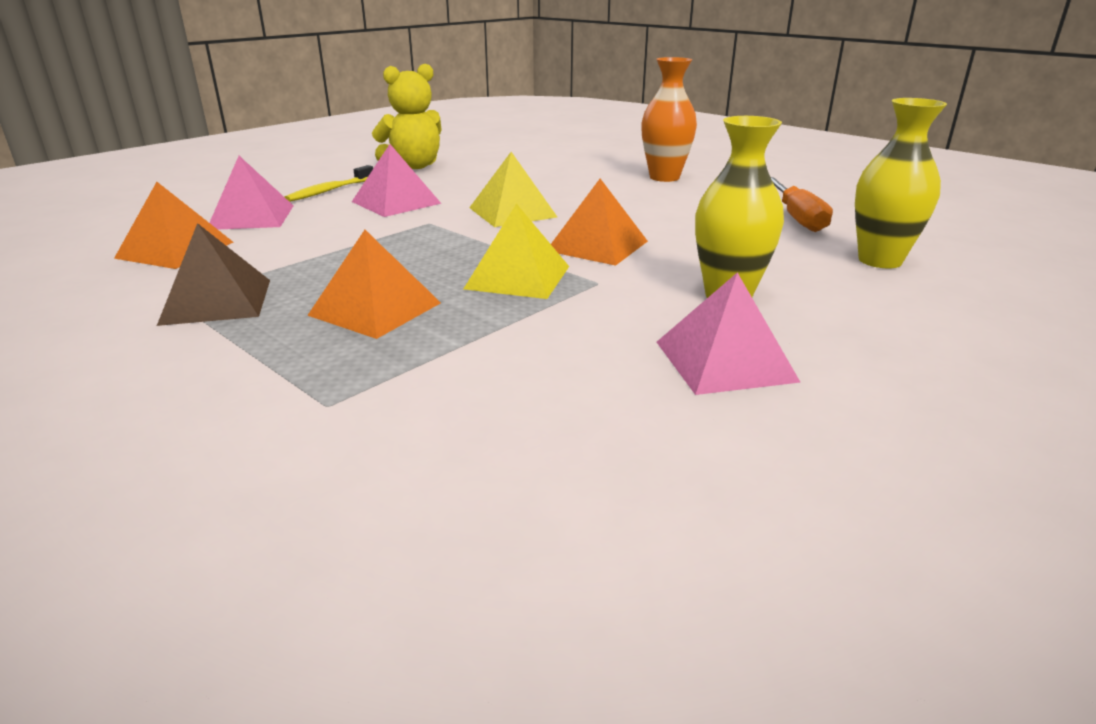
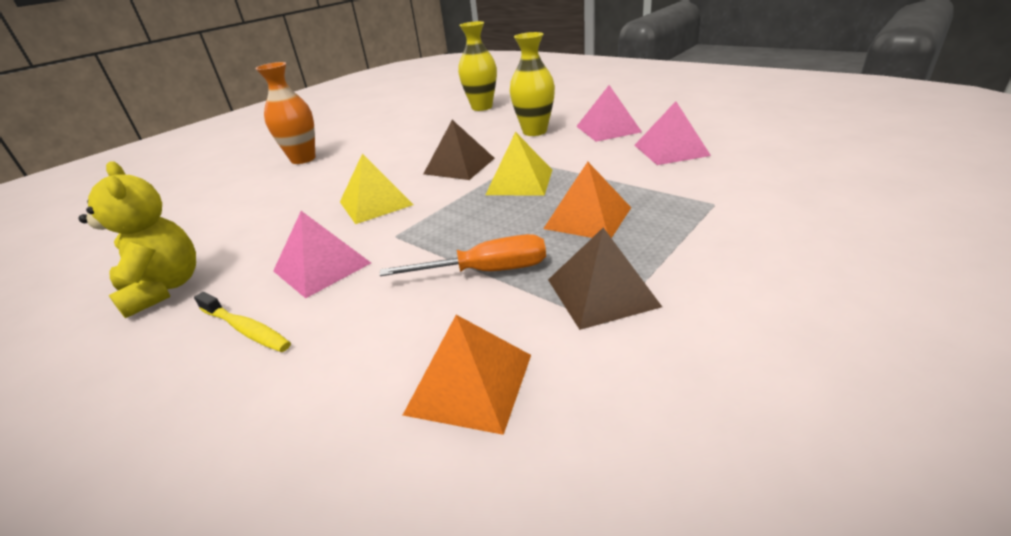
camera: 90 degrees left, 5 degrees up
pink pyramid [209,156,294,229] -> pink pyramid moved to [634,101,711,165]
orange pyramid [551,179,648,266] -> brown pyramid [424,120,495,180]
orange screwdriver [771,177,833,232] -> orange screwdriver moved to [380,234,546,276]

